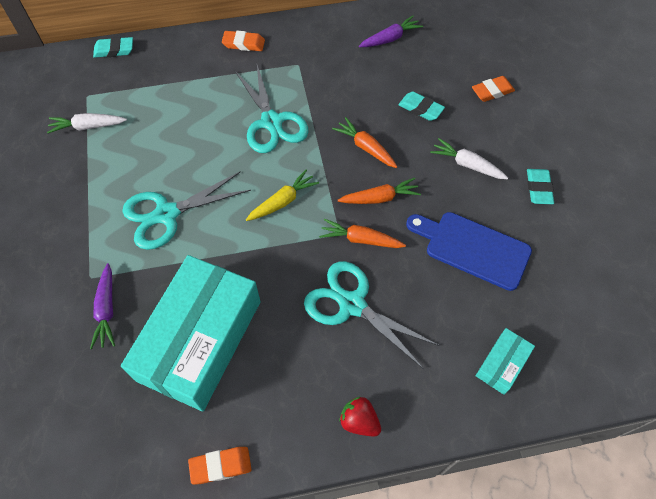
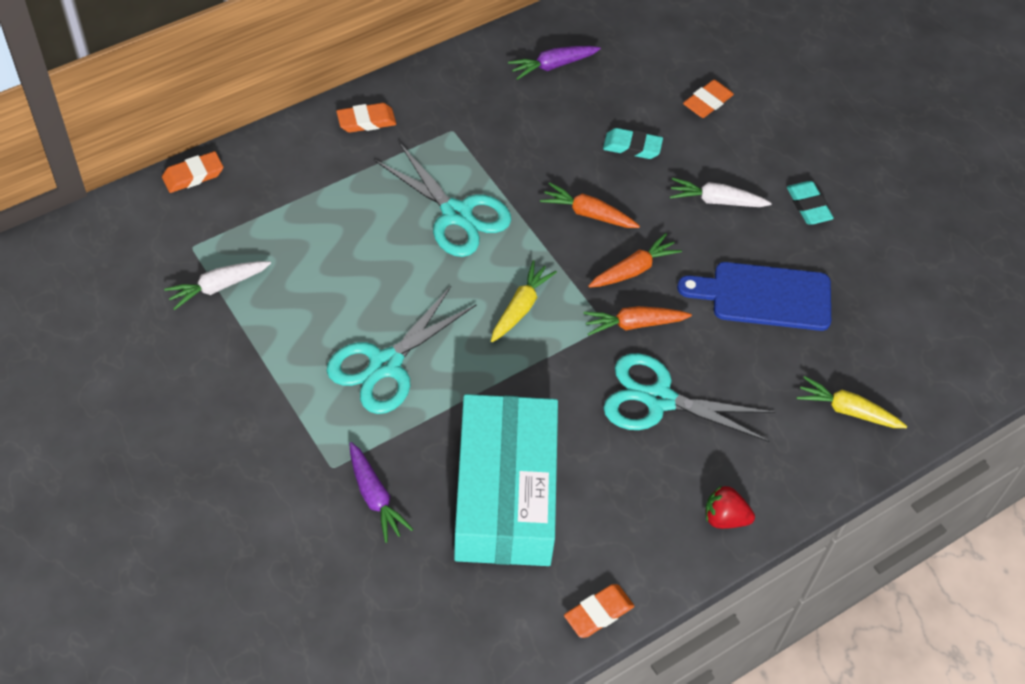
camera: 25 degrees left, 5 degrees down
turquoise eraser [93,37,133,58] -> orange eraser [162,151,223,193]
purple carrot [359,16,423,47] -> purple carrot turned 150 degrees counterclockwise [508,46,601,80]
turquoise box [476,328,535,395] -> yellow carrot [796,376,907,428]

